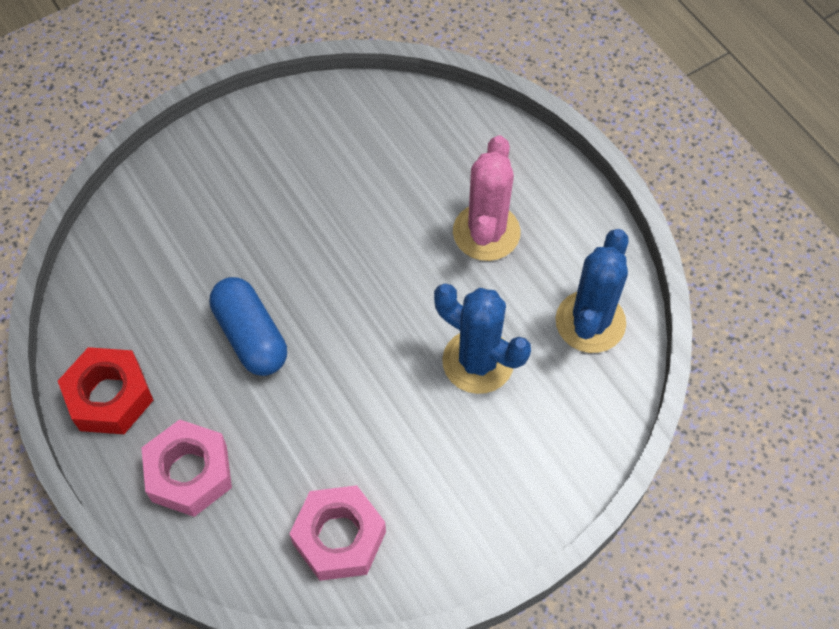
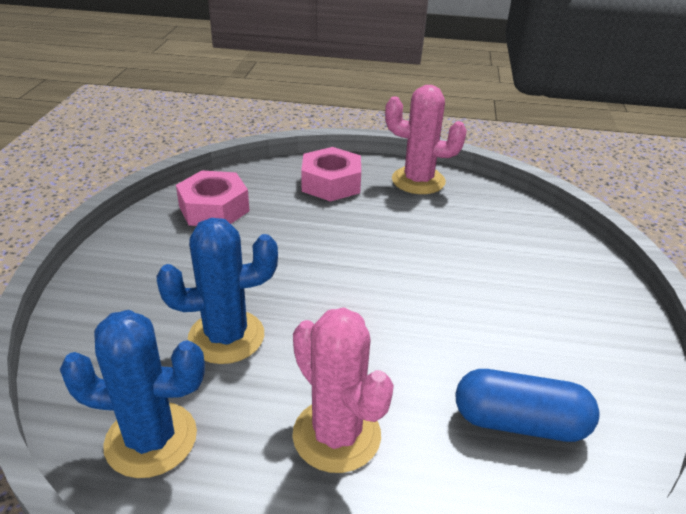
camera: 130 degrees right, 25 degrees down
red nut [58,347,153,434] -> pink cactus [385,85,467,194]
blue capsule [210,277,287,376] -> blue capsule moved to [456,369,599,442]
blue cactus [556,229,628,353] -> blue cactus turned 60 degrees counterclockwise [60,310,205,478]

